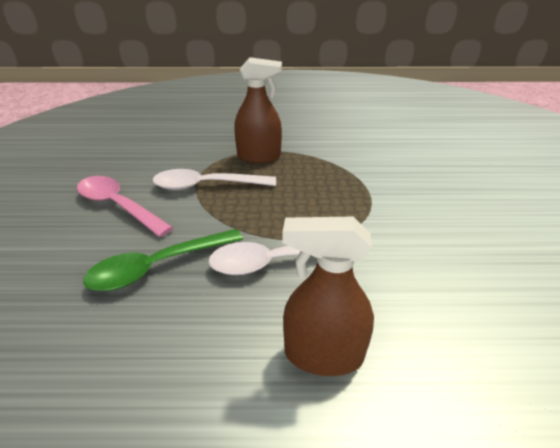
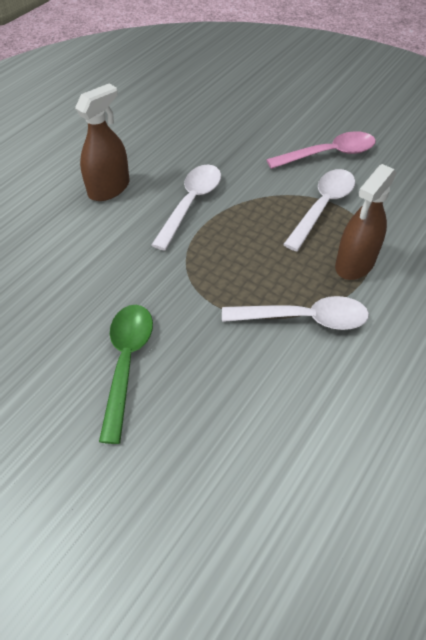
camera: 125 degrees right, 15 degrees up
green spoon [83,229,243,291] -> green spoon moved to [99,305,153,444]
none -> white spoon [222,296,369,330]

